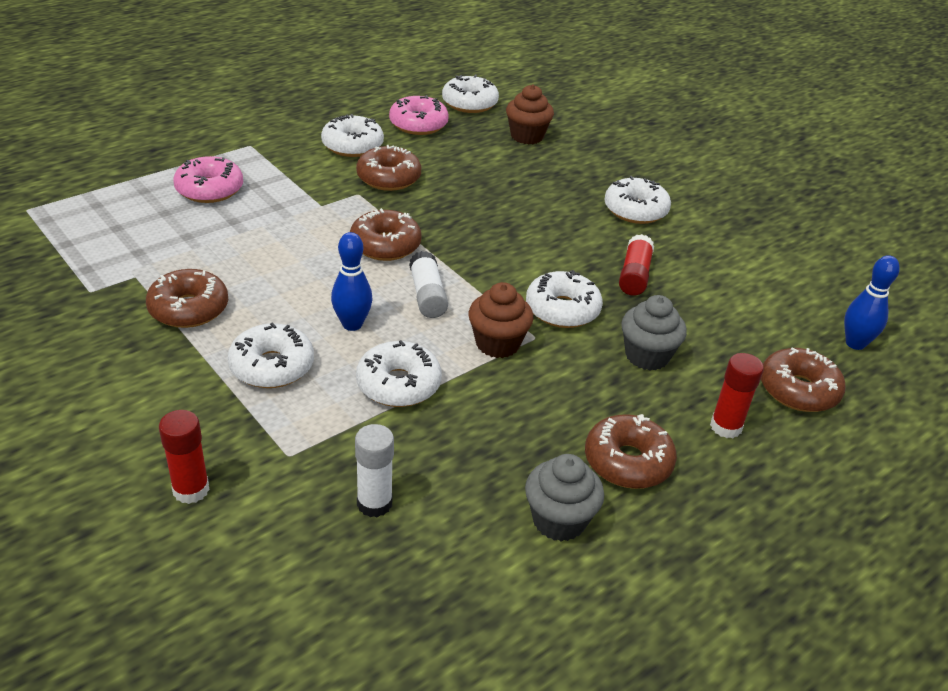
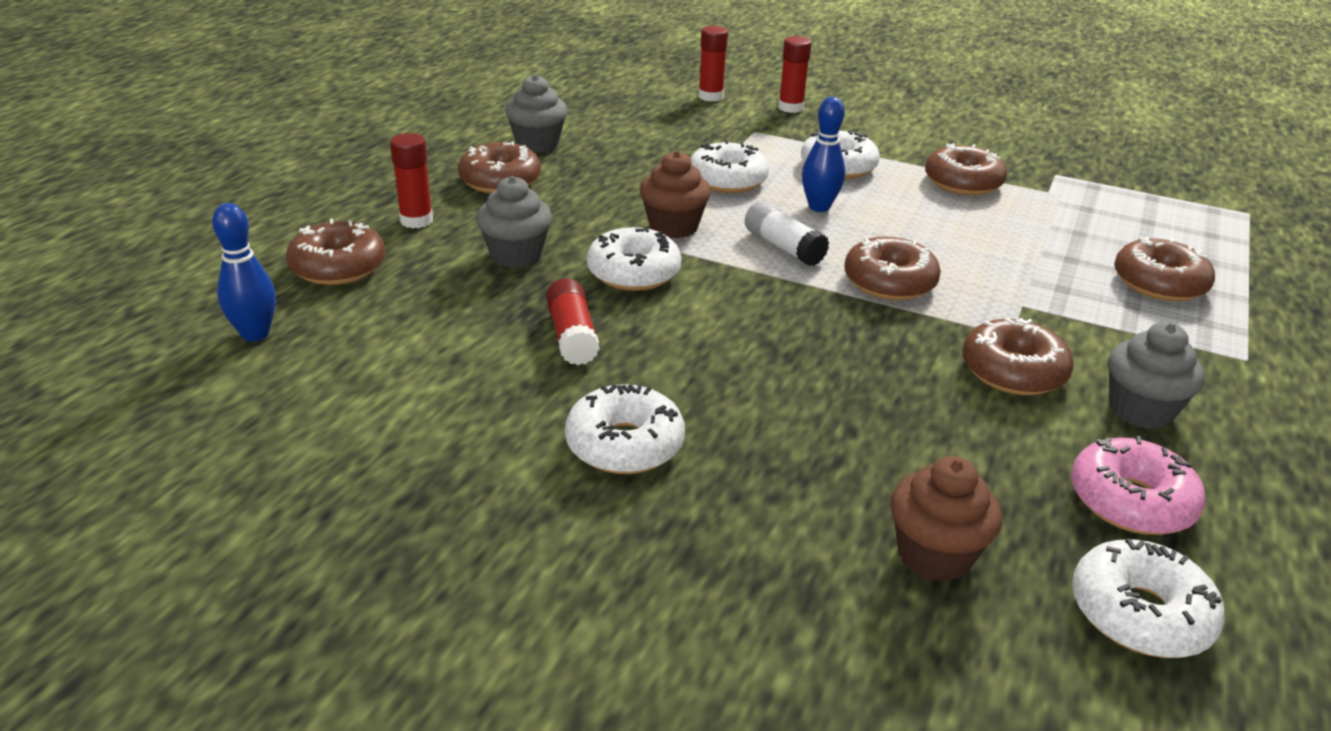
camera: 155 degrees right, 5 degrees down
pink donut [173,156,243,203] -> brown donut [1114,236,1215,301]
white donut [321,114,384,157] -> grey cupcake [1108,322,1205,429]
white glue stick [355,424,394,517] -> none
none -> red glue stick [698,26,728,102]

